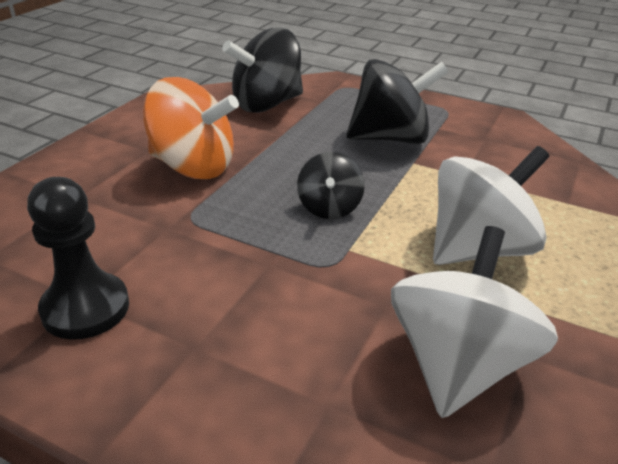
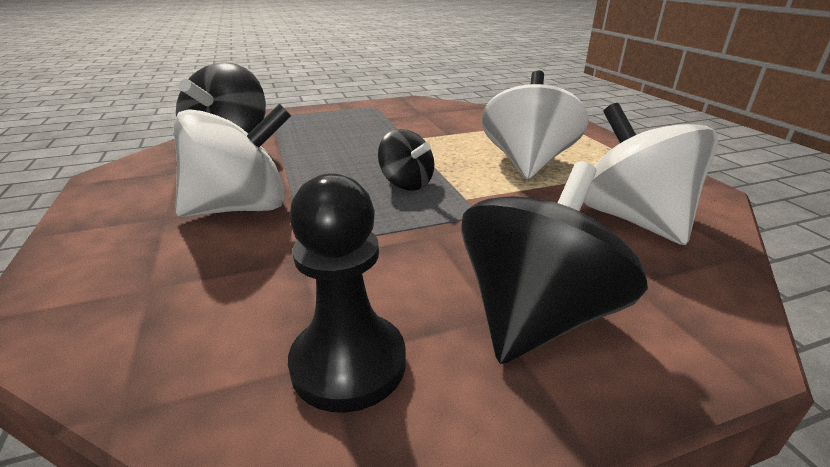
camera: 45 degrees left, 5 degrees down
orange spinning top [143,77,239,179] -> white spinning top [174,104,291,217]
black spinning top [347,59,448,144] -> black spinning top moved to [461,162,648,364]

